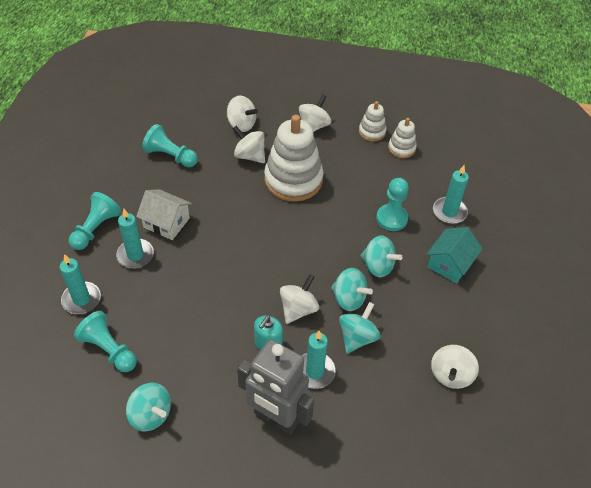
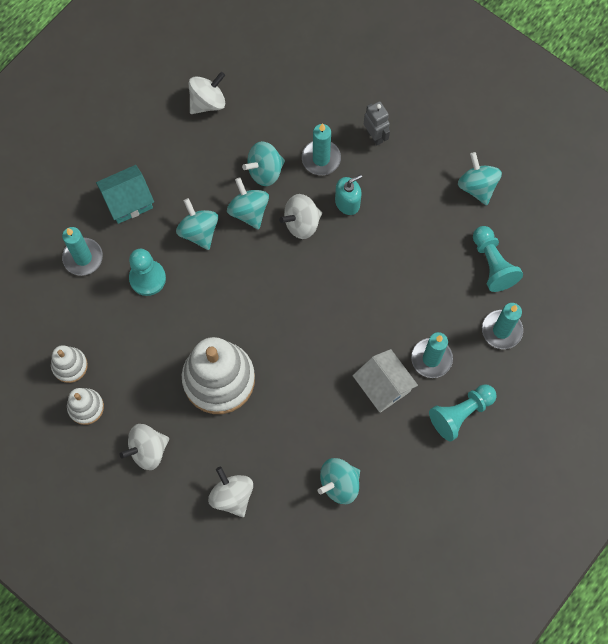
camera: 150 degrees left, 20 degrees up
turquoise pawn [142,124,198,167] -> turquoise spinning top [318,458,360,504]
white spinning top [233,126,265,163] -> none
grey robot [237,339,314,435] -> grey robot [364,101,390,145], size x0.50

